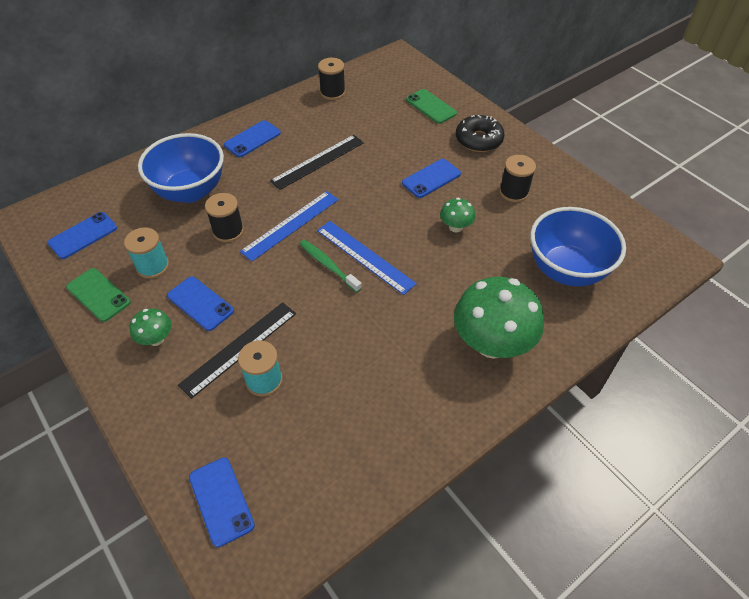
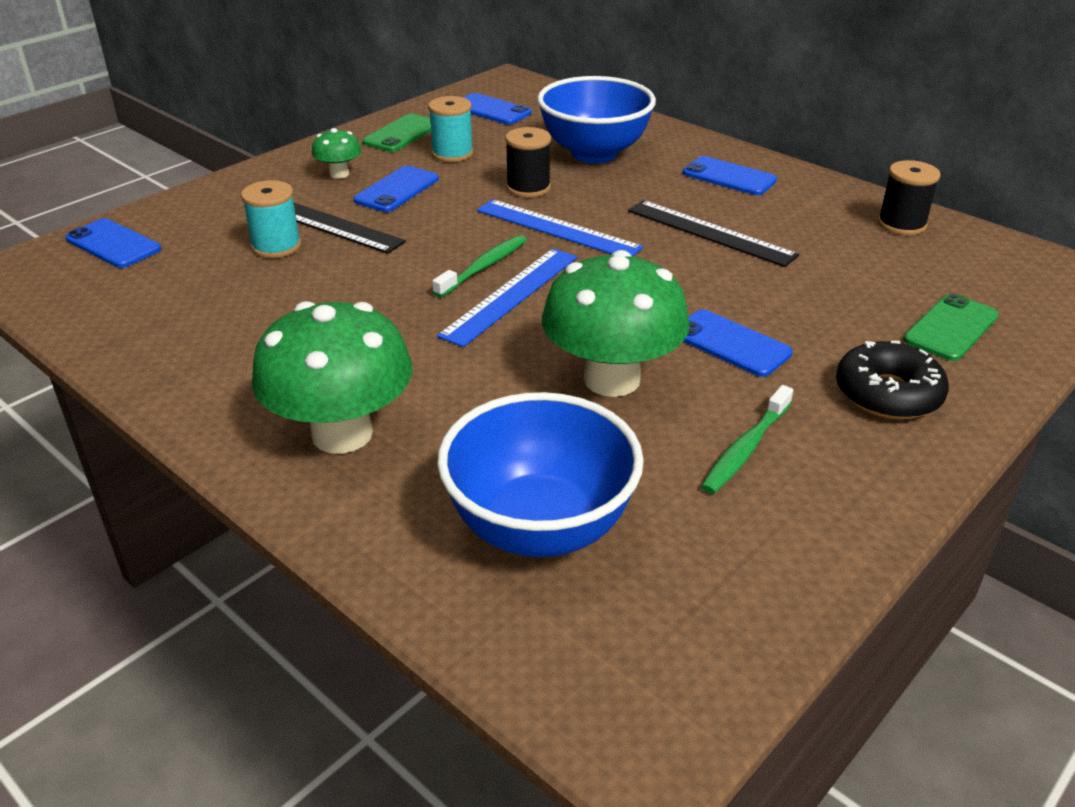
camera: 80 degrees right, 15 degrees down
blue phone [189,457,255,547] -> blue phone turned 75 degrees clockwise [65,218,161,268]
green mushroom [440,198,475,232] -> green mushroom [542,250,690,397], size x2.12
black spool [499,155,536,202] -> green toothbrush [701,385,793,494]

